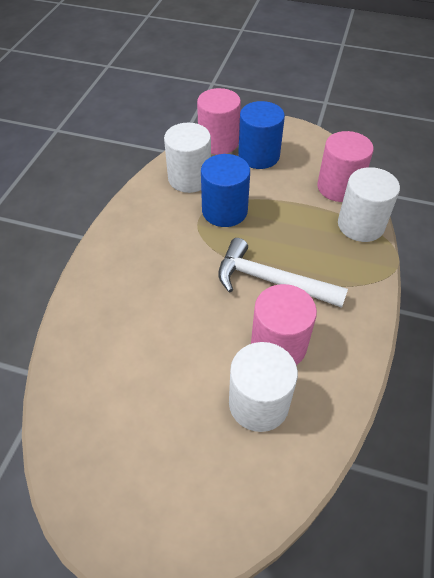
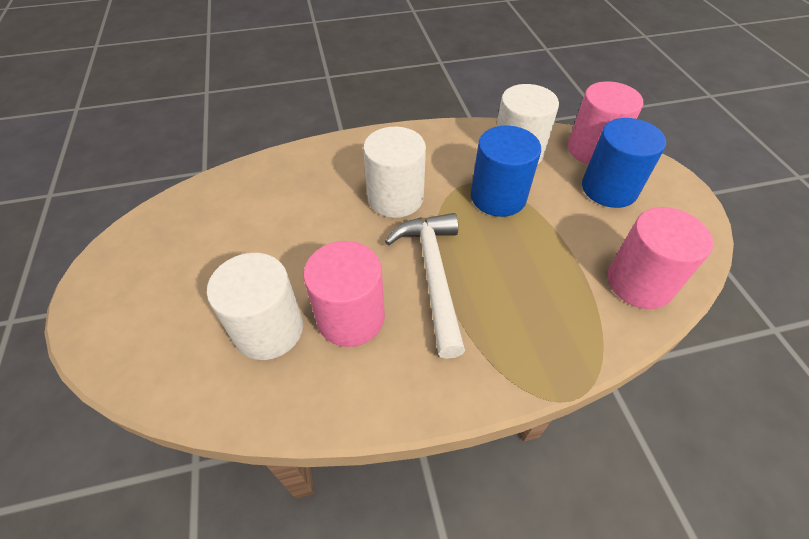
camera: 60 degrees right, 0 degrees up
white cylinder [338,167,400,242] -> white cylinder moved to [363,127,426,218]

